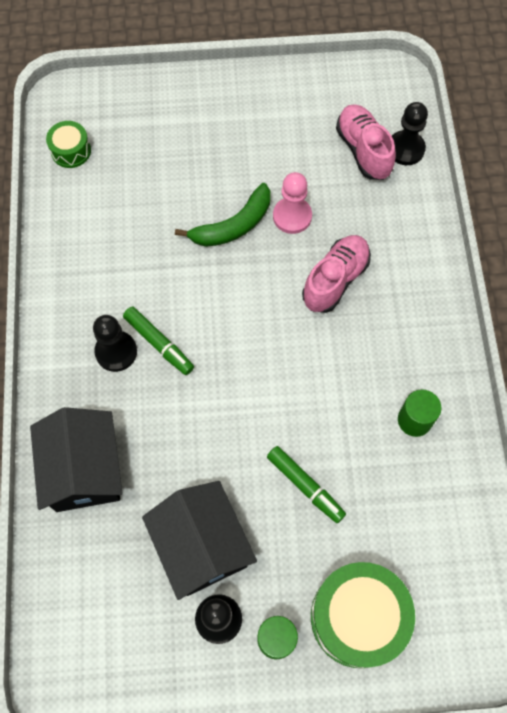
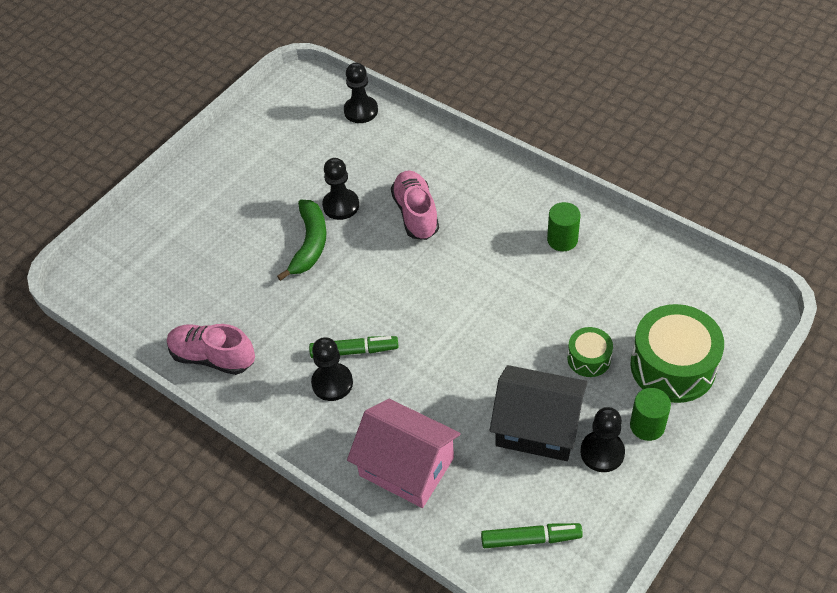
camera: 45 degrees left, 15 degrees down
black house [30,407,123,512] -> pink house [347,399,461,508]
green drum [46,121,91,168] -> green drum moved to [567,327,613,377]
green marker [267,446,346,523] -> green marker moved to [481,523,583,548]
pink pawn [273,172,312,234] -> black pawn [322,158,359,220]
pink shoe [336,104,396,180] -> pink shoe moved to [167,324,255,375]

